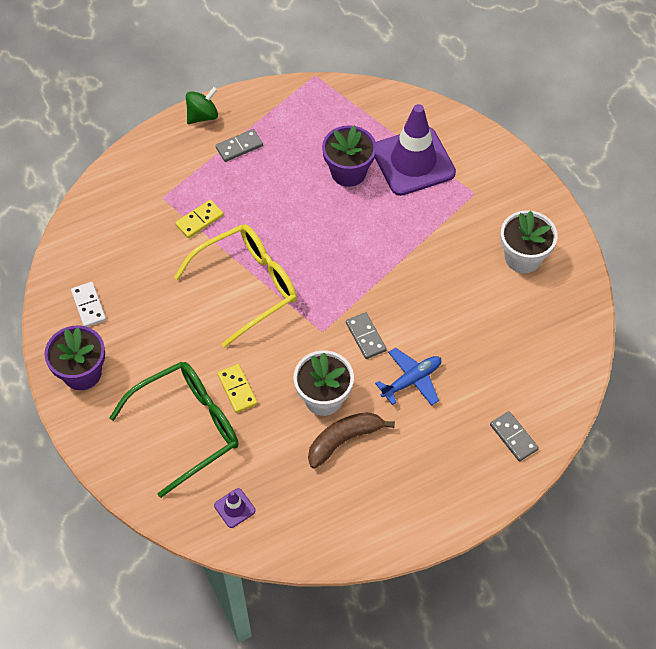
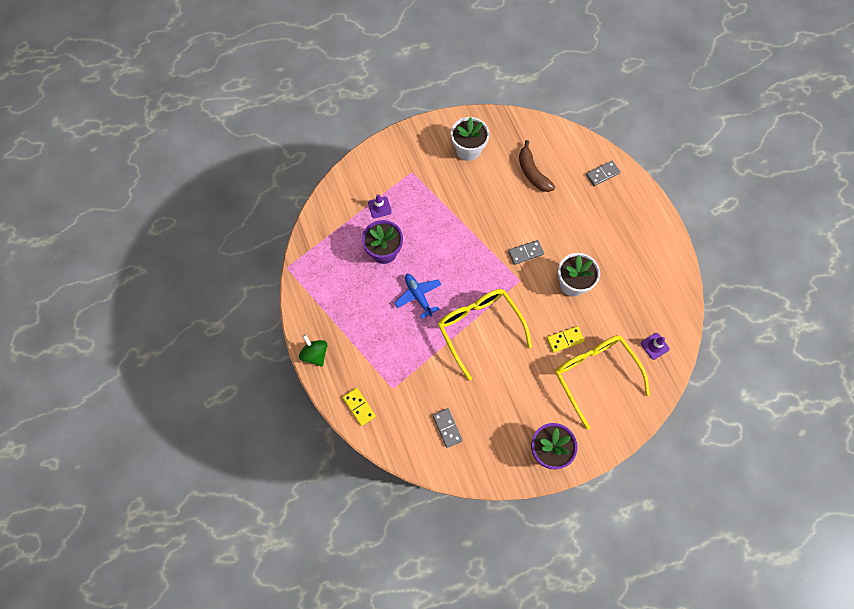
camera: 85 degrees left, 10 degrees up
white domino [71,282,106,327] -> none
green glasses [109,362,239,498] -> yellow glasses [555,335,650,430]
yellow domino [175,200,224,238] -> yellow domino moved to [343,388,376,426]
grey domino [216,129,263,162] -> grey domino moved to [433,408,463,448]
brown banana [308,412,395,469] -> brown banana moved to [519,140,555,192]
purple traffic cone [375,104,456,196] -> purple traffic cone [368,194,392,218], size x0.41
blue plane [375,348,441,406] -> blue plane moved to [395,274,442,319]

